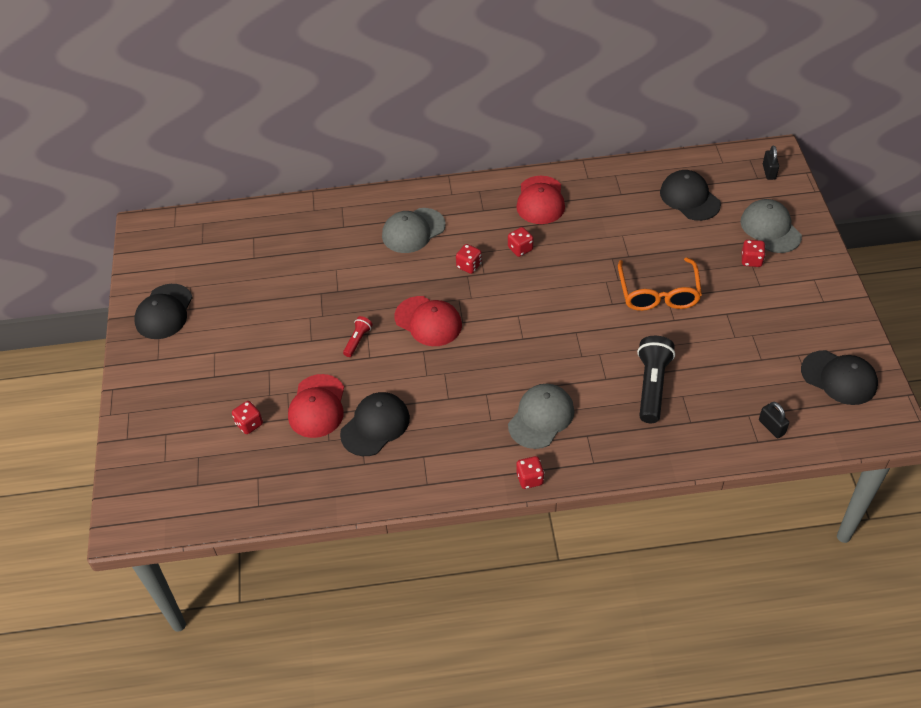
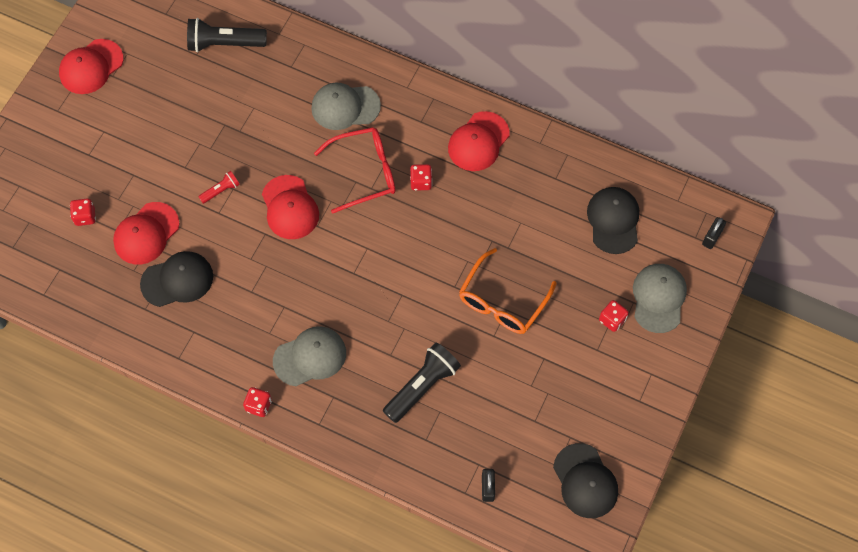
camera: 30 degrees right, 15 degrees up
black cap [134,284,193,339] -> red cap [59,39,123,94]
red dice [456,244,482,274] -> red glasses [314,127,396,213]
none -> black flashlight [187,18,267,52]

